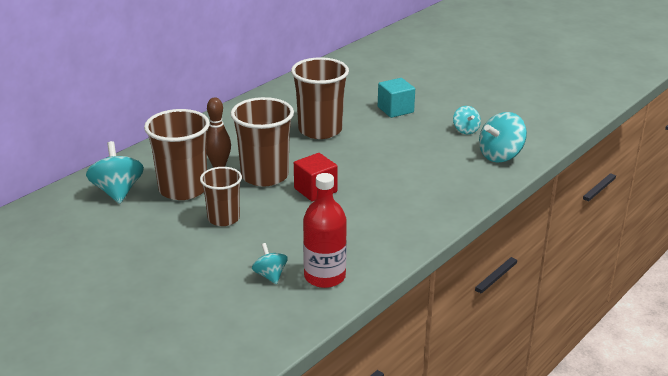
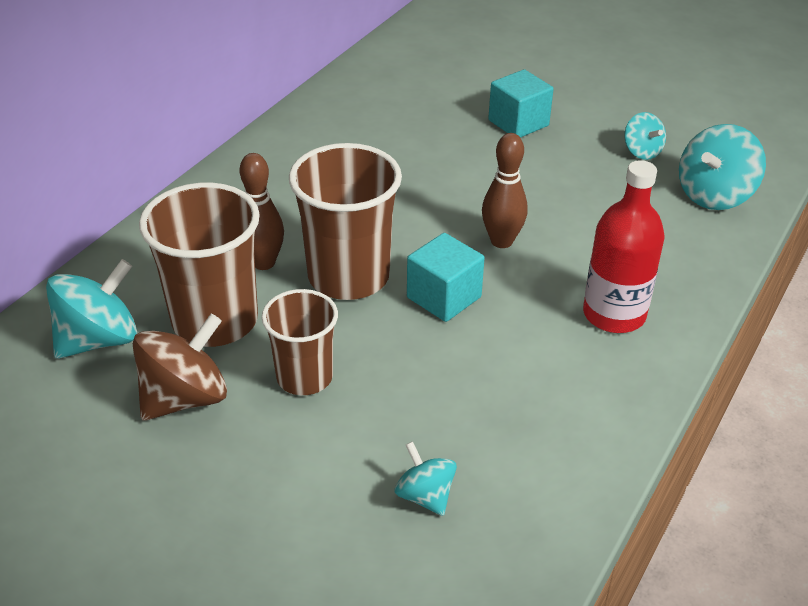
camera: 10 degrees left, 10 degrees up
turquoise spinning top [86,141,144,204] -> turquoise spinning top turned 75 degrees clockwise [46,259,137,359]
brown cup [291,57,349,139] -> none
red cube [294,153,338,202] -> turquoise cube [407,233,484,322]
red bottle [303,173,347,288] -> red bottle moved to [583,160,664,333]
none -> brown spinning top [133,313,227,421]
none -> brown bowling pin [482,133,528,248]

